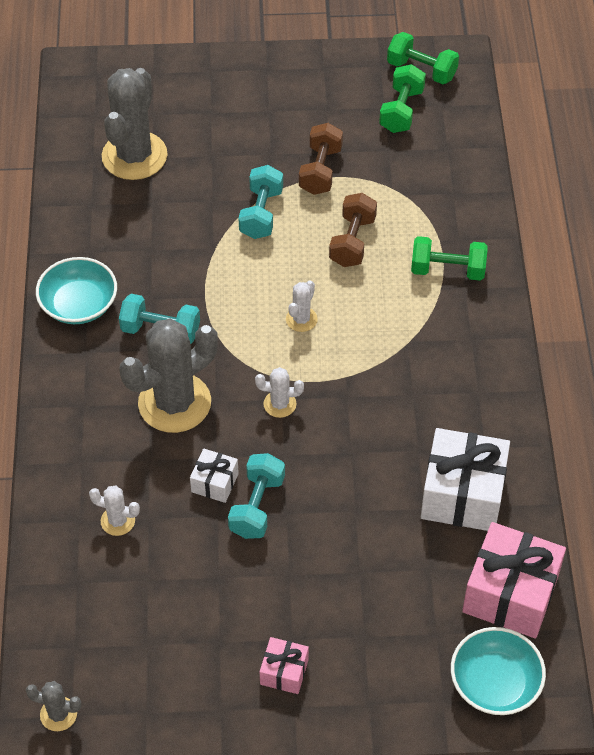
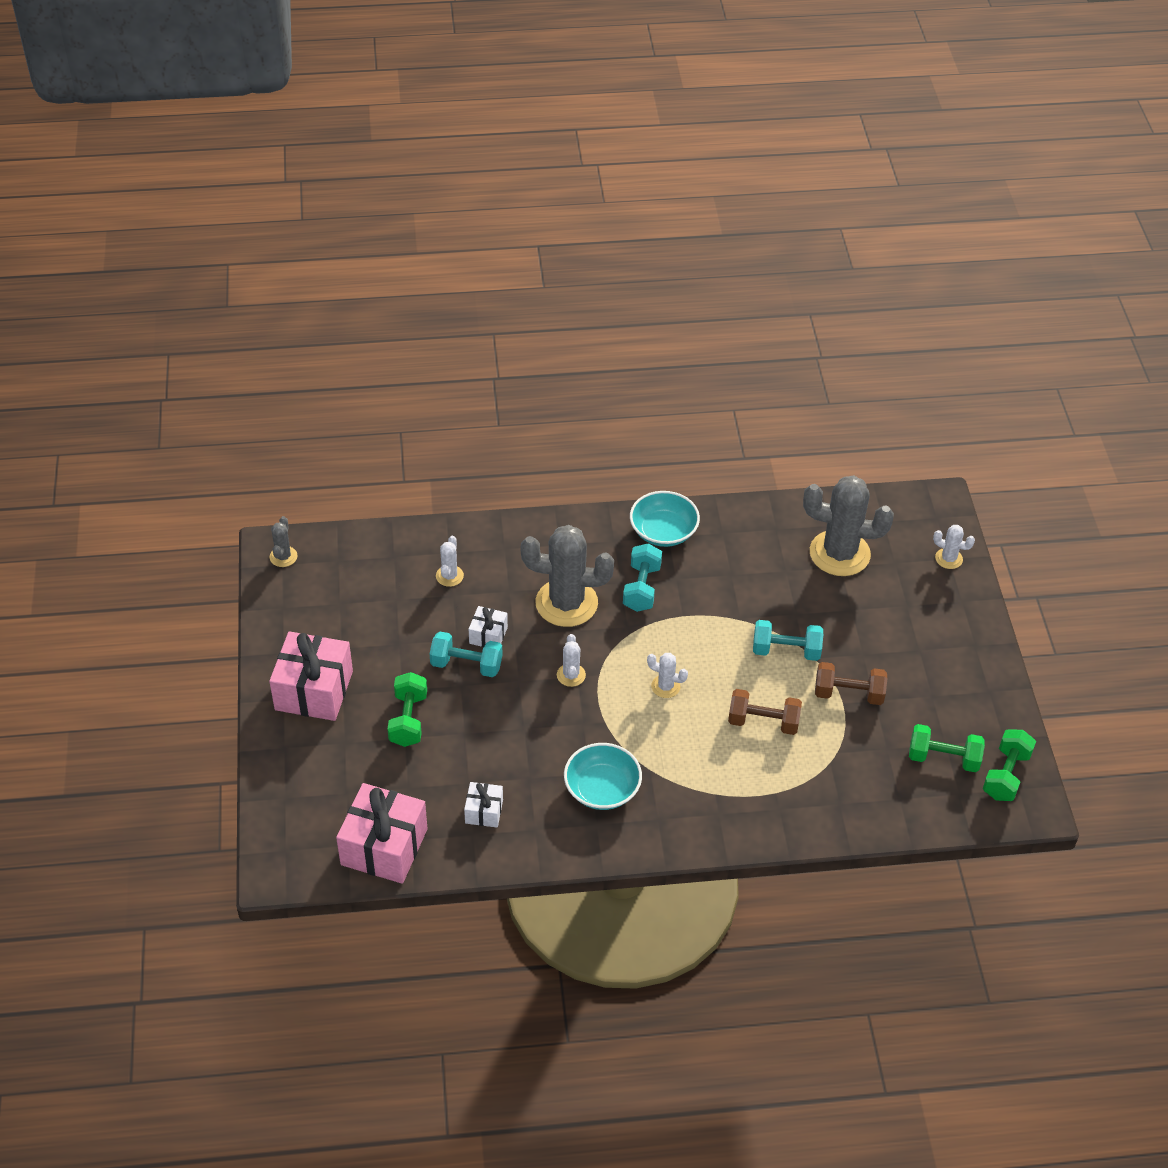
camera: 85 degrees right, 5 degrees down
grey cactus [119,318,218,433] -> grey cactus turned 45 degrees counterclockwise [521,525,614,627]
pink gift [260,637,309,694] -> pink gift [269,631,353,721], size x2.00
green dumbbell [411,236,487,281] -> green dumbbell moved to [388,672,427,747]
white gift [421,428,510,531] -> white gift [464,782,503,828], size x0.50
turquoise bowl [451,627,546,715] -> turquoise bowl moved to [564,743,642,810]
none -> white cactus [933,525,975,569]

